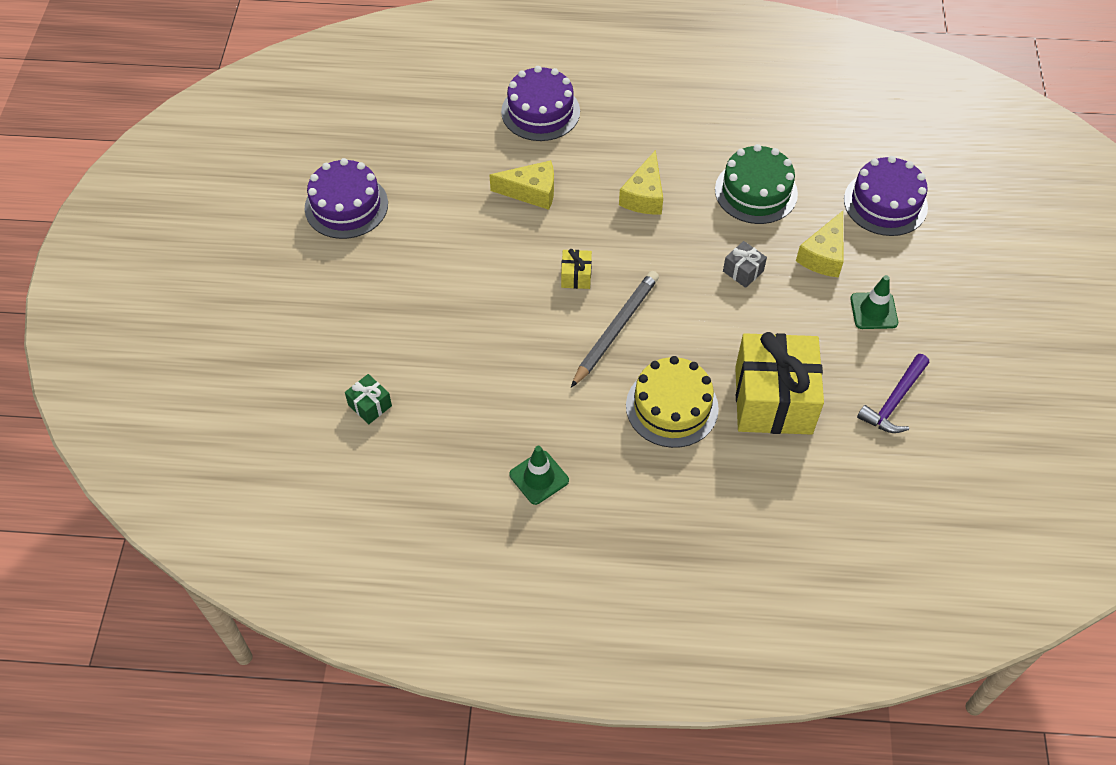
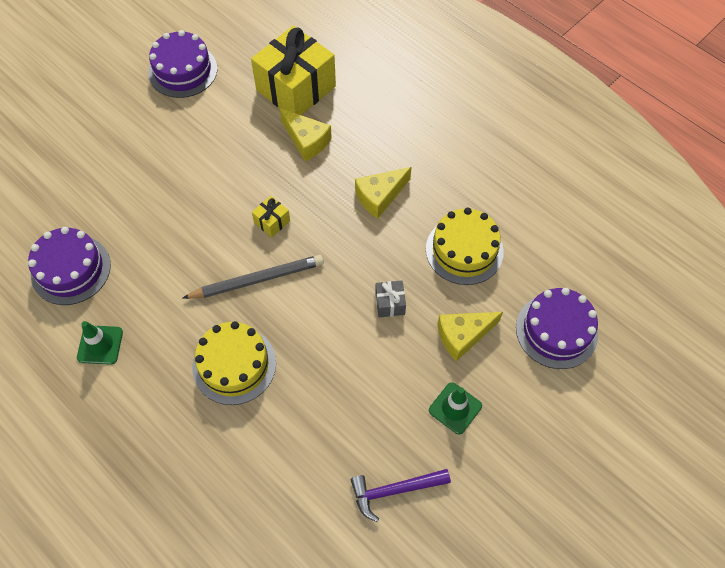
camera: 40 degrees right, 5 degrees up
green gift [345,374,392,424] -> none
purple cake [501,66,580,141] -> purple cake moved to [28,227,111,305]
green cake [715,144,798,224] -> yellow cake [426,208,504,285]
yellow gift [735,332,824,435] -> yellow gift moved to [251,26,336,115]

